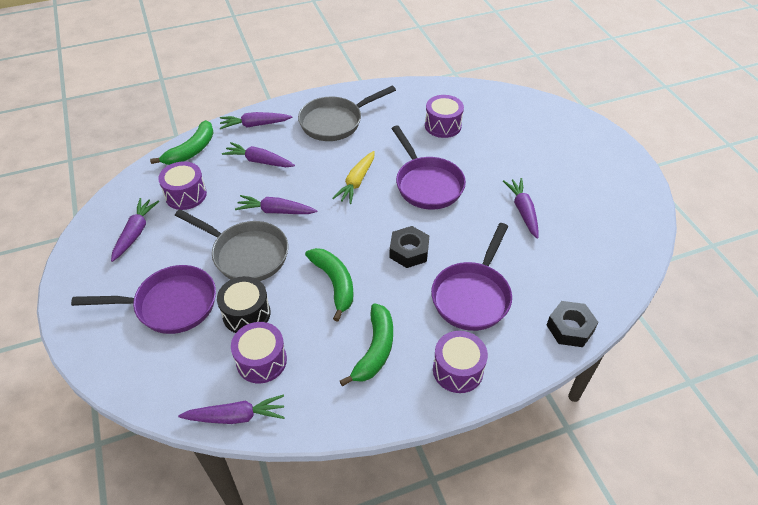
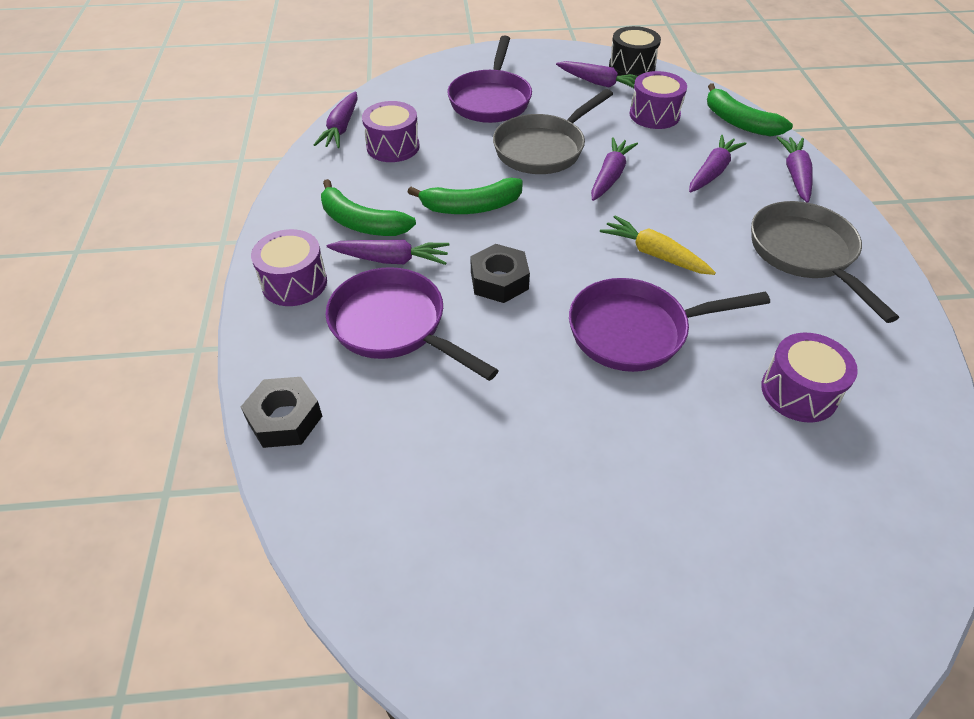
camera: 105 degrees right, 0 degrees up
black drum [217,276,271,333] -> black drum moved to [609,26,661,76]
purple carrot [503,178,539,239] -> purple carrot moved to [327,240,450,265]

